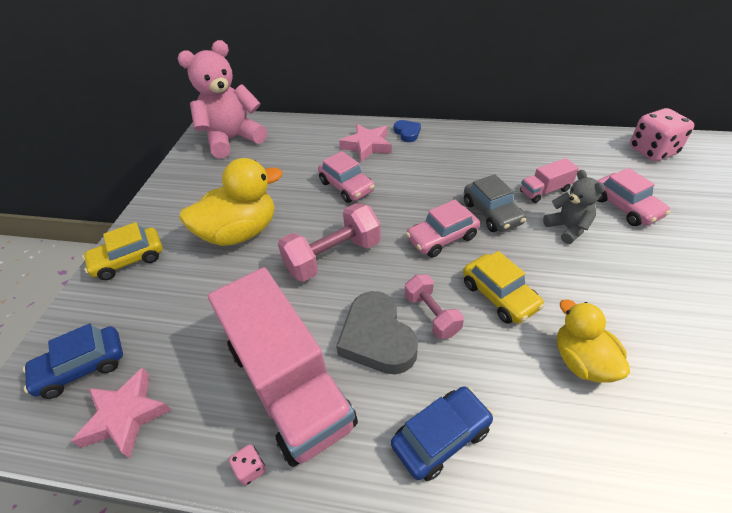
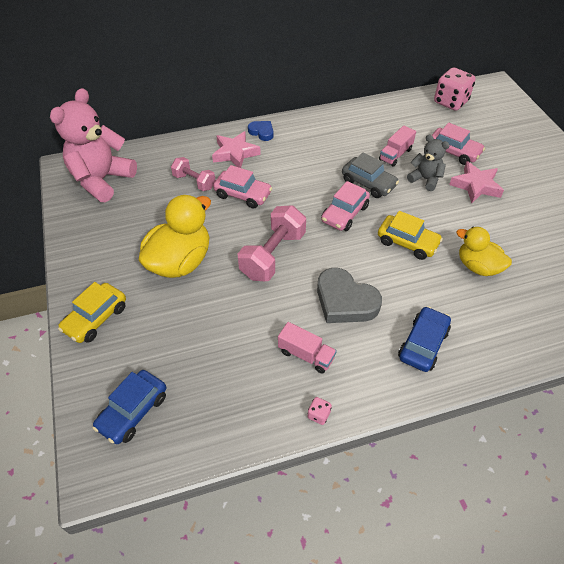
camera: 30 degrees left, 5 degrees up
pink star [71,368,171,459] -> pink star moved to [449,161,504,203]
pink truck [208,267,358,467] -> pink truck [278,322,337,374], size x0.43
pink dumbbell [405,274,464,339] -> pink dumbbell moved to [171,157,216,191]

